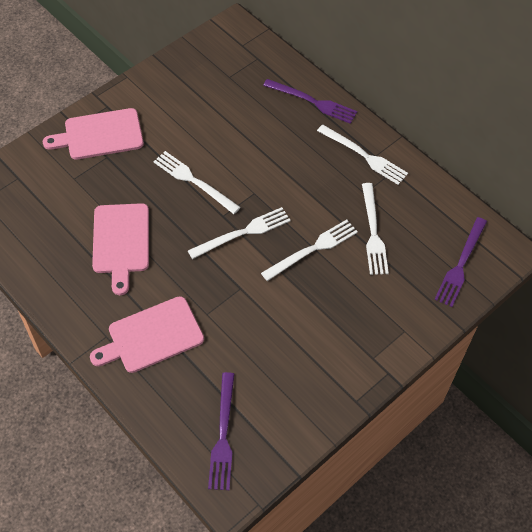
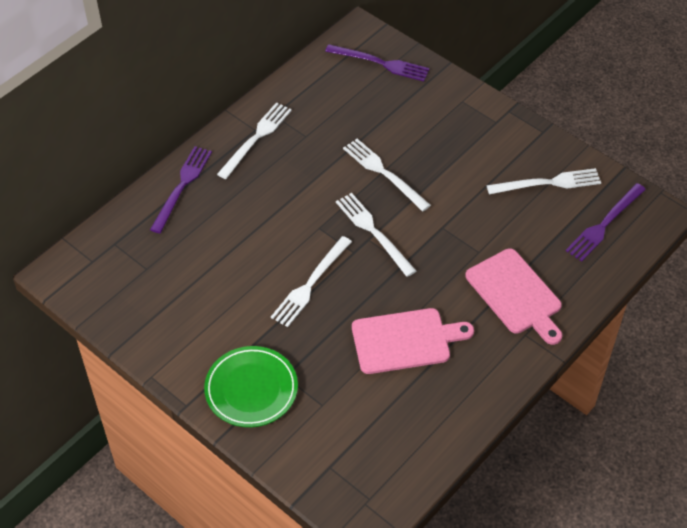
camera: 95 degrees left, 5 degrees down
pink cutting board [43,108,144,160] -> green plate [204,346,298,427]
purple fork [208,372,234,490] -> purple fork turned 135 degrees clockwise [566,183,646,262]
white fork [362,183,389,275] -> white fork moved to [487,168,601,194]

